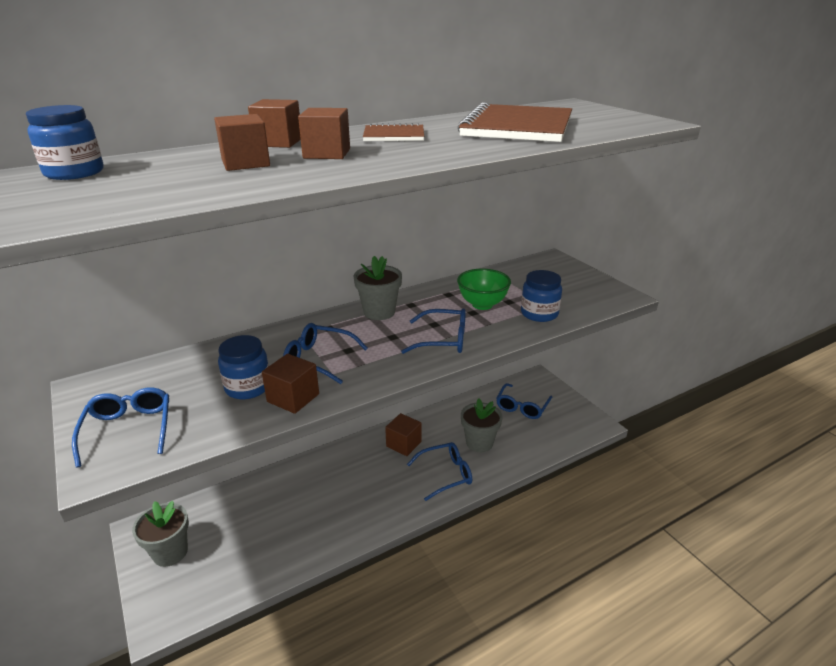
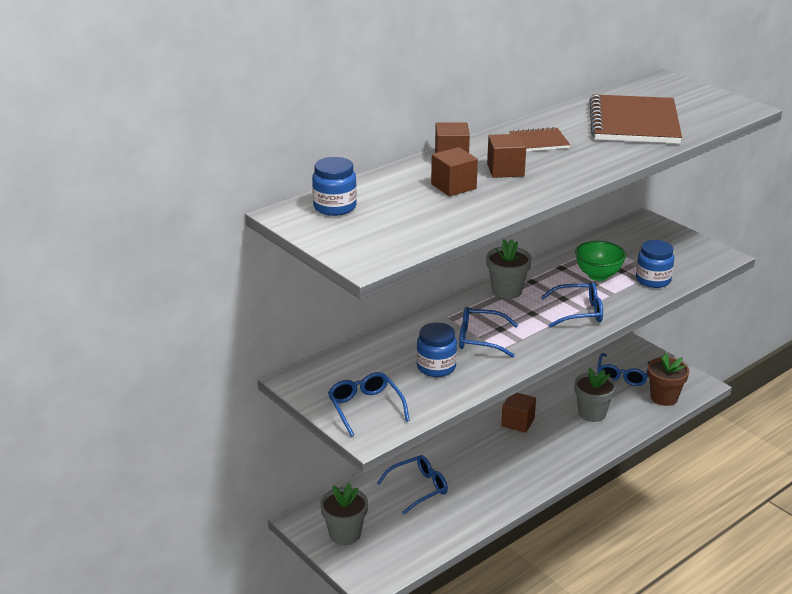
camera: 10 degrees left, 0 degrees up
brown cube [262,354,319,414] -> none
blue glasses [407,442,472,501] -> blue glasses moved to [377,455,448,514]
none -> brown flower pot [648,353,689,406]

